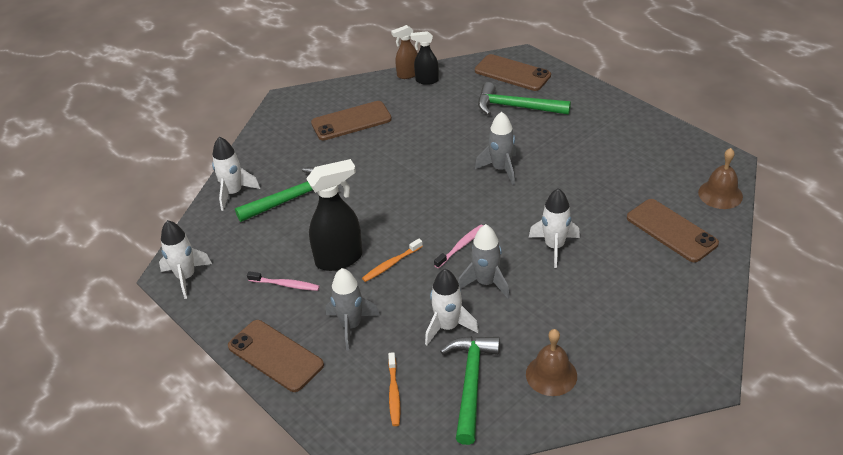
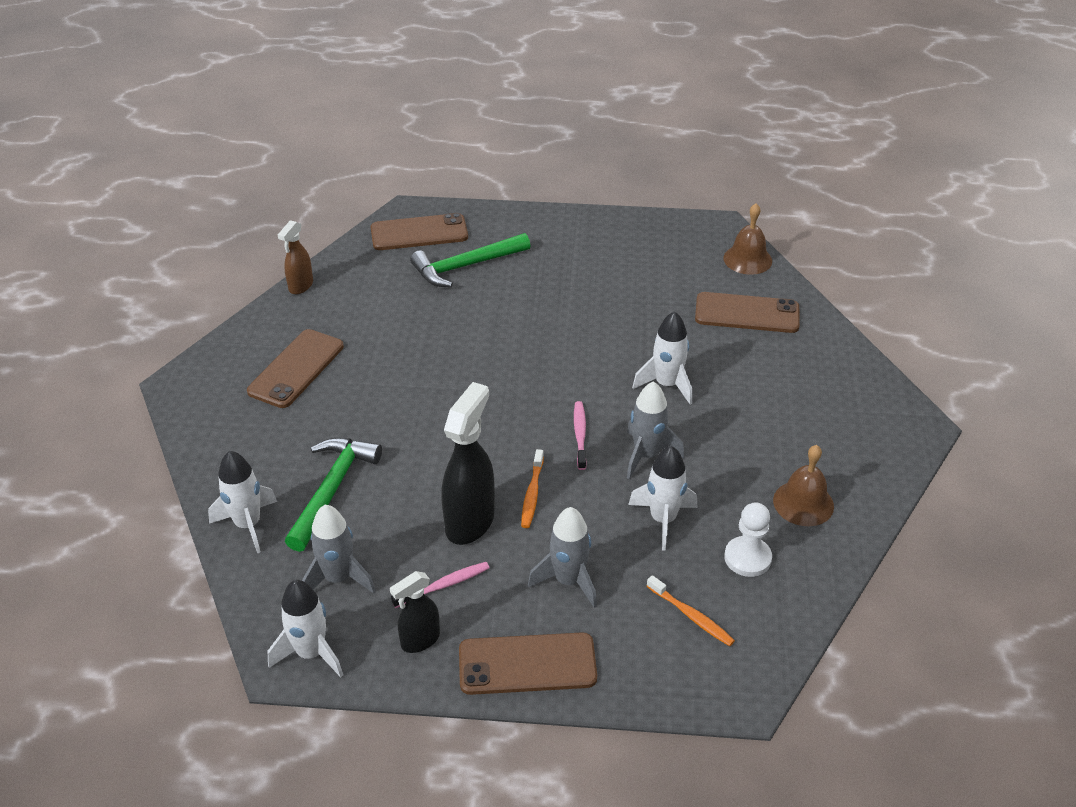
camera: 45 degrees left, 0 degrees up
black spray bottle [411,31,439,85] -> black spray bottle moved to [390,571,440,653]
green hammer [440,336,500,445] -> white pawn [724,502,772,577]
grey rocket [475,112,516,185] -> grey rocket moved to [302,505,375,593]

